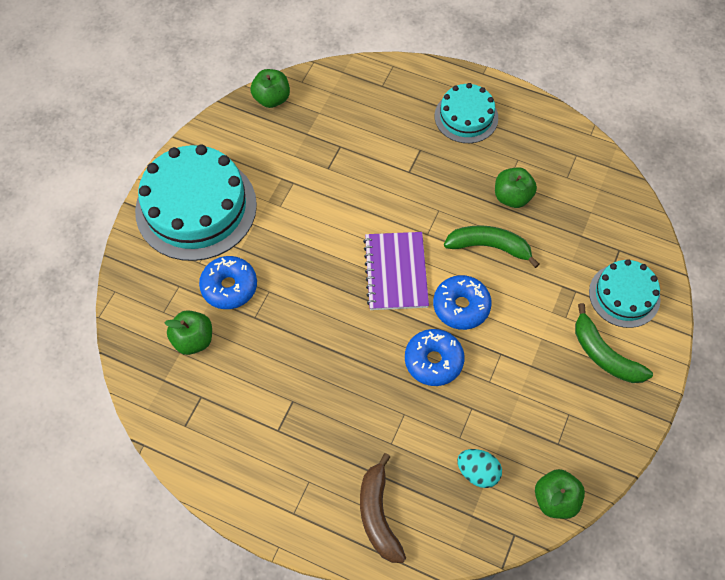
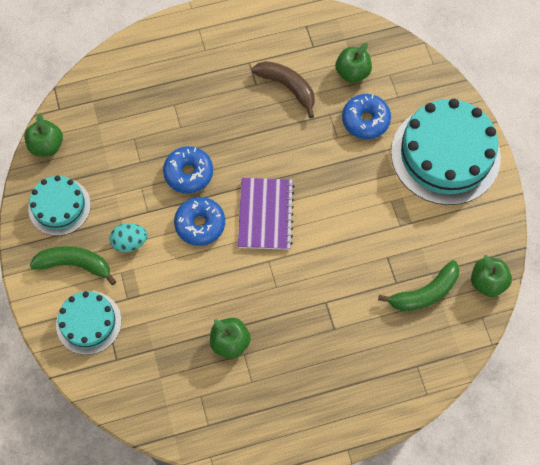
camera: 140 degrees right, 5 degrees up
brown banana [360,453,406,563] -> brown banana moved to [251,61,315,118]
purple notebook [363,232,429,310] -> purple notebook turned 45 degrees clockwise [238,178,294,250]
turquoise cake [435,83,498,143] -> turquoise cake moved to [28,175,91,236]
green banana [444,225,539,268] -> green banana moved to [378,260,459,311]
turquoise egg [457,449,502,488] -> turquoise egg moved to [110,223,148,252]

